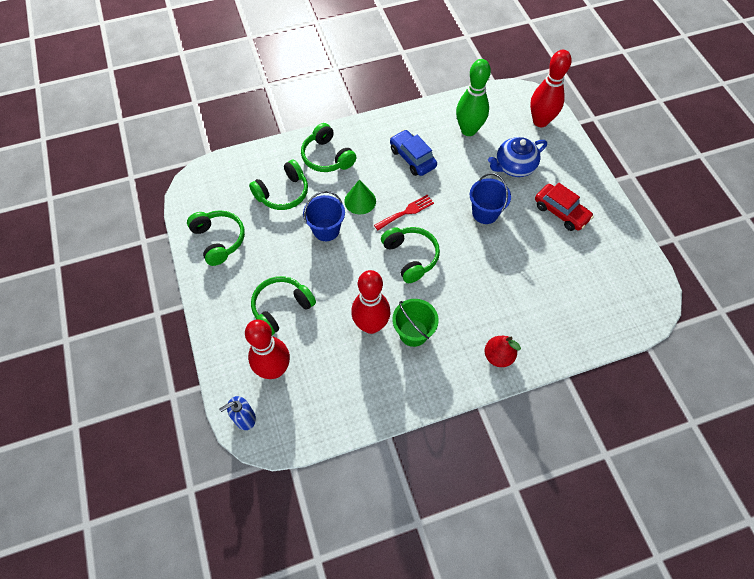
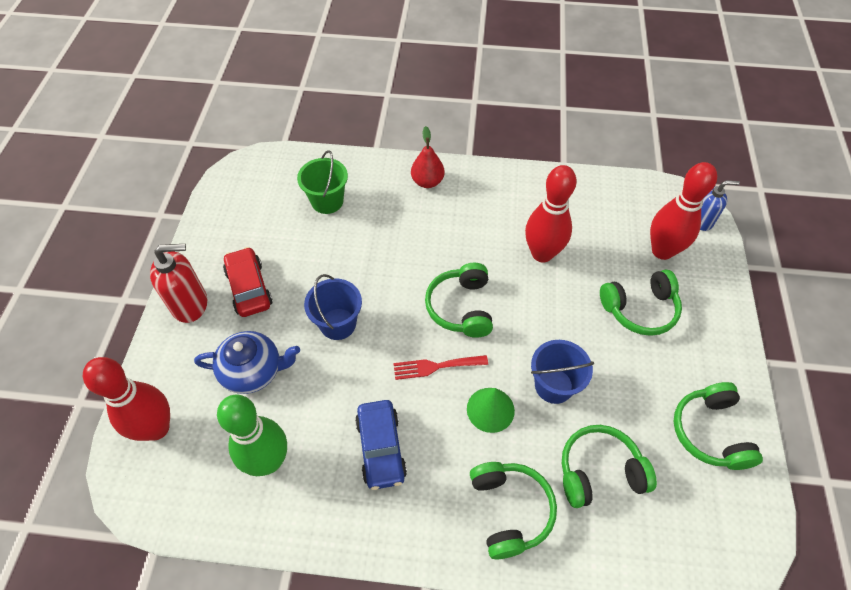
camera: 155 degrees left, 5 degrees down
green bucket [392,299,439,347] -> green bucket moved to [297,150,348,214]
none -> red soap dispenser [150,244,207,323]

